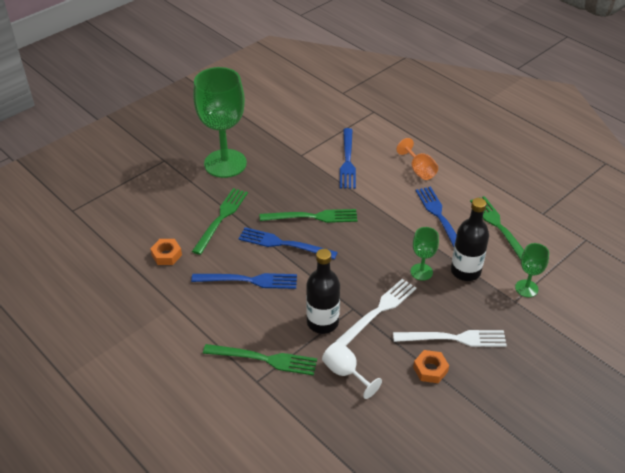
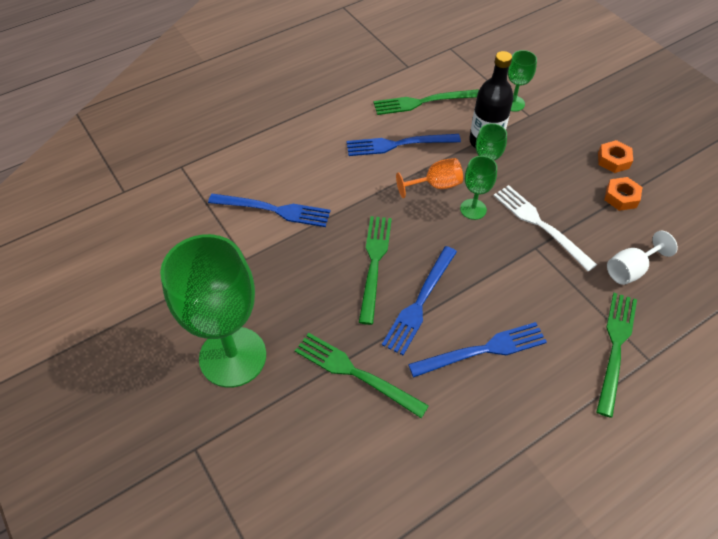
camera: 80 degrees left, 10 degrees up
orange nut [150,239,182,265] -> orange nut moved to [598,140,633,173]
blue fork [191,273,297,289] -> blue fork turned 60 degrees clockwise [408,322,547,377]
black bottle [306,249,340,334] -> none
white fork [393,330,507,347] -> none
orange goblet [397,138,438,180] -> orange goblet moved to [396,158,463,198]
none -> green goblet [460,156,497,220]

